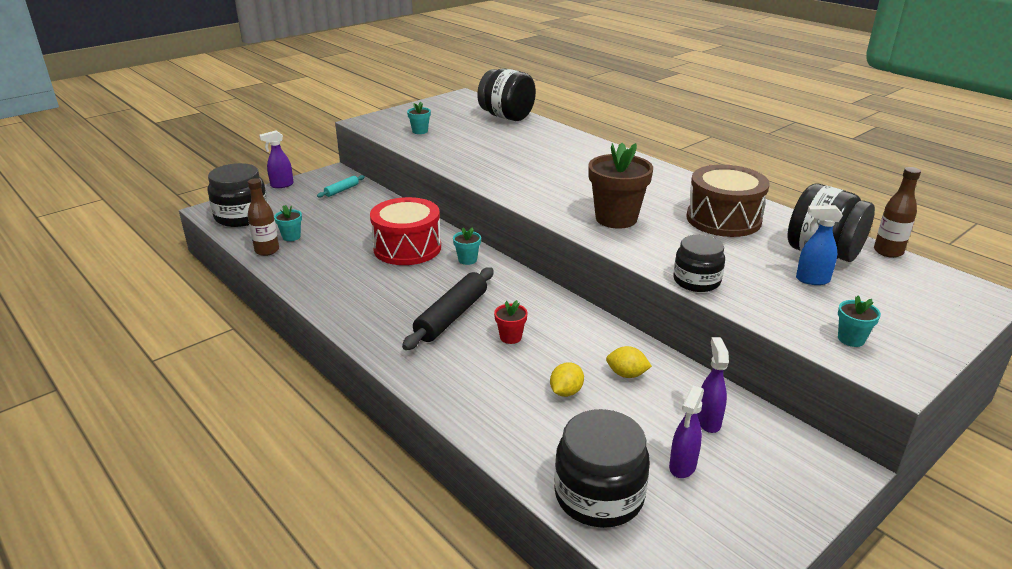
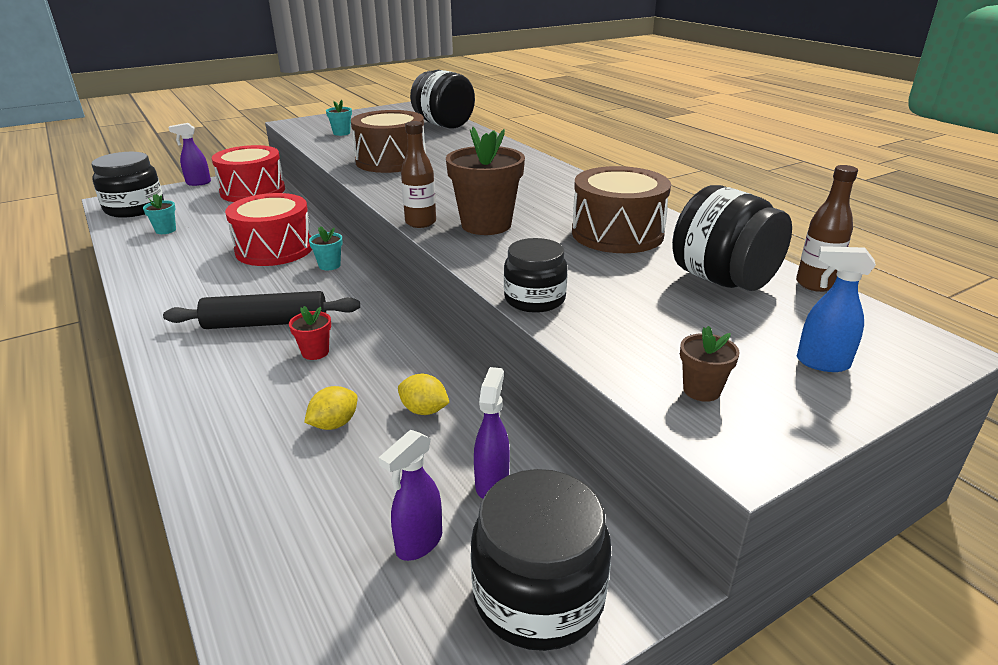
camera: 10 degrees right, 0 degrees up
brown bottle [248,178,279,256] -> brown bottle moved to [401,121,436,228]
turquoise rolling pin [317,175,365,198] -> red drum [212,145,285,202]
black rolling pin [402,267,494,350] -> black rolling pin turned 45 degrees clockwise [163,291,360,329]
black jar [554,409,650,528] -> black jar moved to [470,469,611,651]
blue spray bottle [796,205,843,285] -> blue spray bottle moved to [797,246,876,372]
turquoise flower pot [838,295,881,347] -> brown flower pot [680,326,740,402]
none -> brown drum [351,110,426,173]

